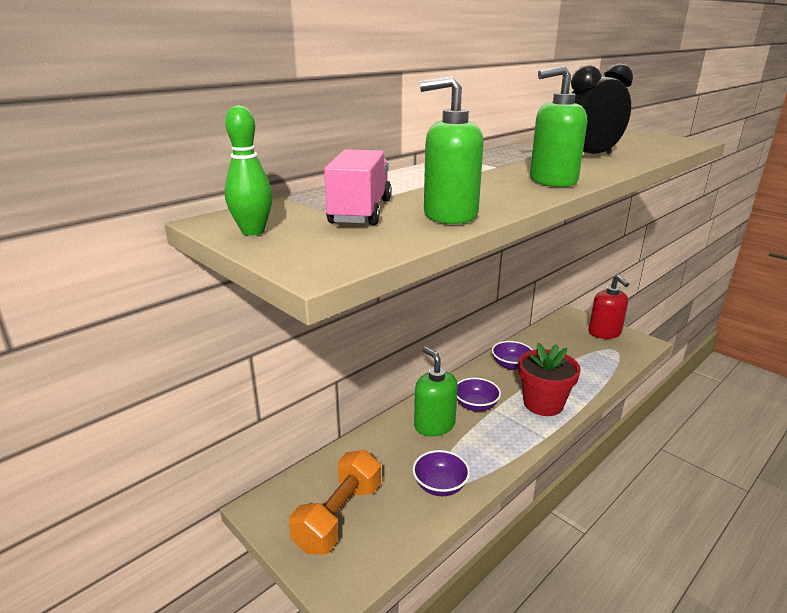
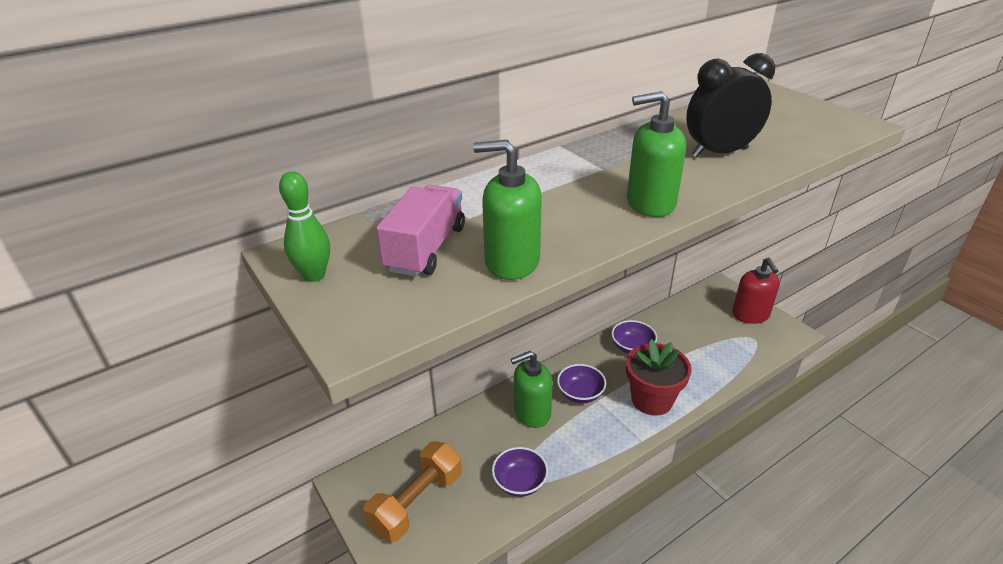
camera: 10 degrees right, 10 degrees up
green soap dispenser [414,347,458,436] -> green soap dispenser turned 90 degrees counterclockwise [511,351,553,428]

